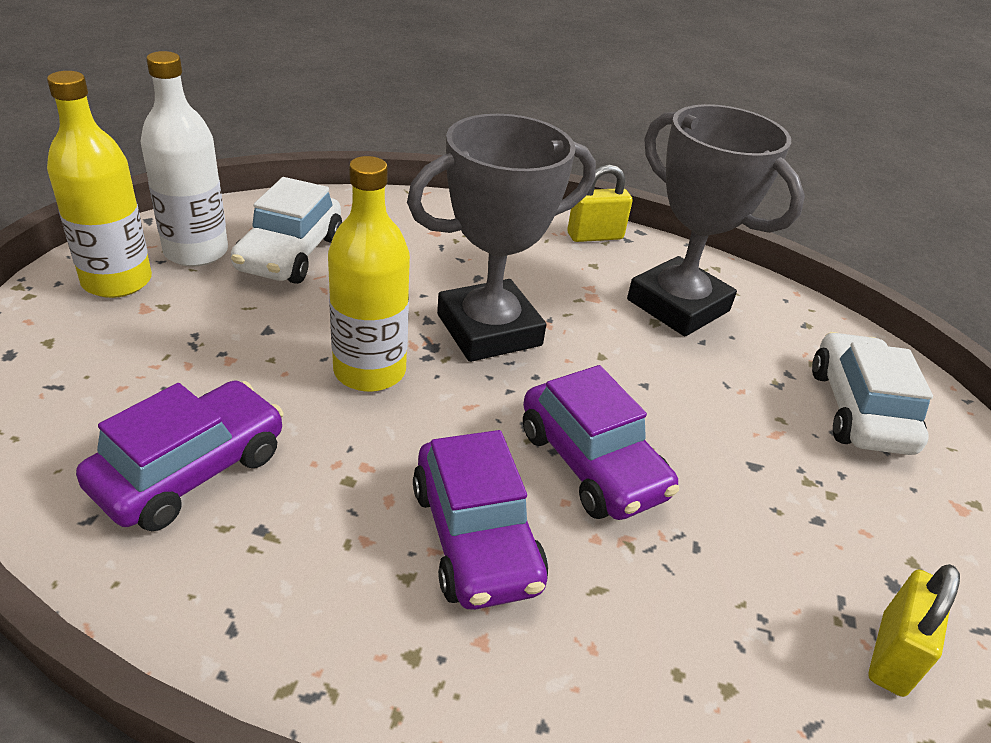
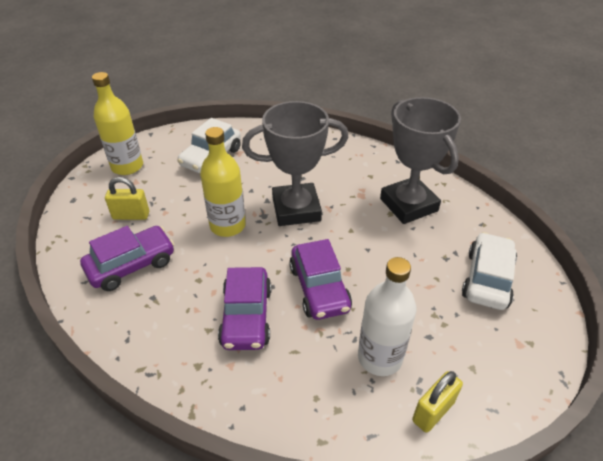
camera: 20 degrees right, 5 degrees up
white bottle [141,51,228,266] -> white bottle moved to [358,257,417,376]
yellow padlock [567,165,633,242] -> yellow padlock moved to [105,177,149,220]

